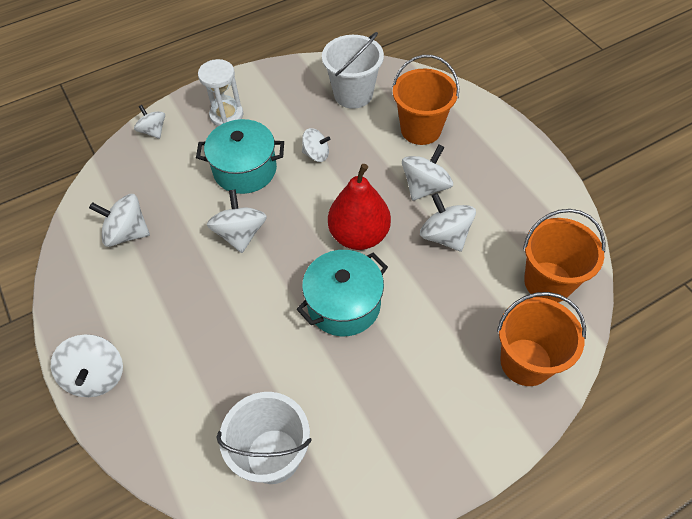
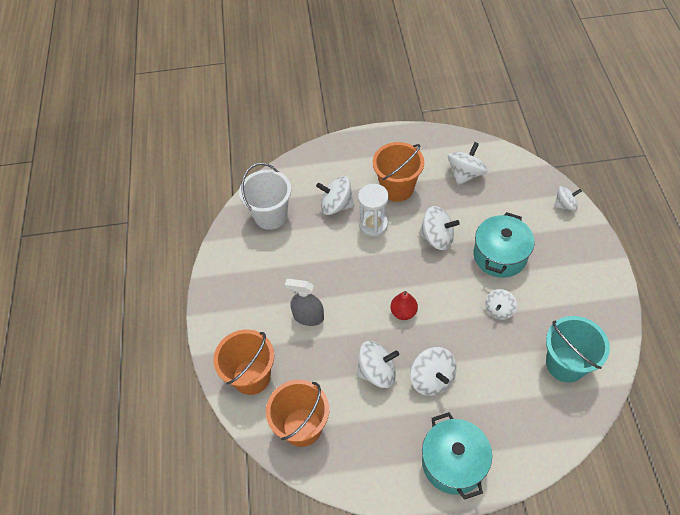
camera: 115 degrees right, 0 degrees up
white spinning top [51,334,123,397] -> white spinning top moved to [316,176,354,215]
white hourglass [198,59,243,126] -> white hourglass moved to [358,184,389,236]
turquoise pot [297,250,388,336] -> turquoise pot moved to [422,412,492,500]
white bucket [322,32,384,109] -> turquoise bucket [546,316,610,383]
red pear [328,164,391,250] -> red pear [390,291,418,320], size x0.54
orange bucket [392,55,459,145] -> orange bucket moved to [373,142,424,202]
none -> grey spray bottle [285,279,324,326]

